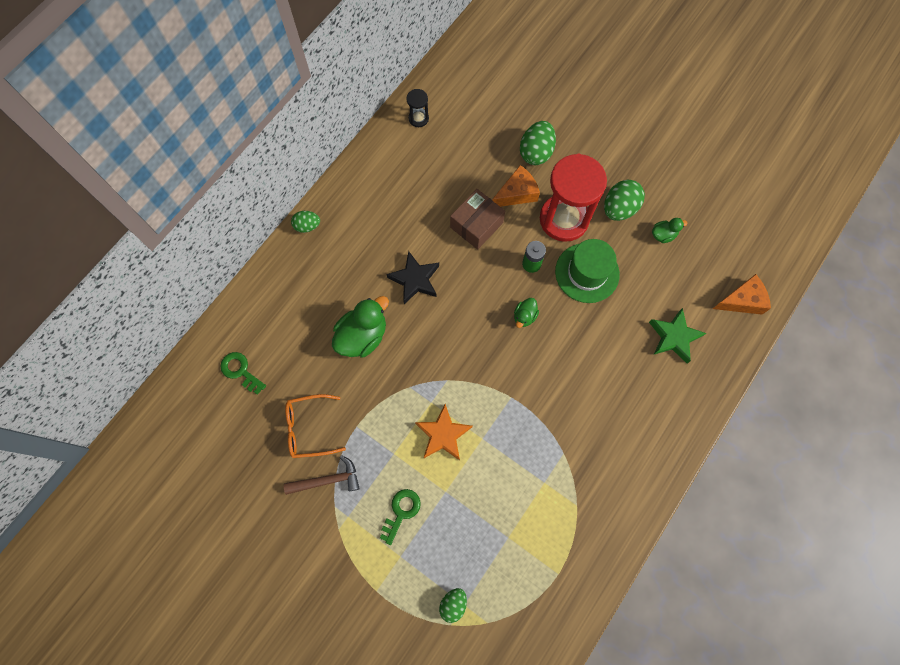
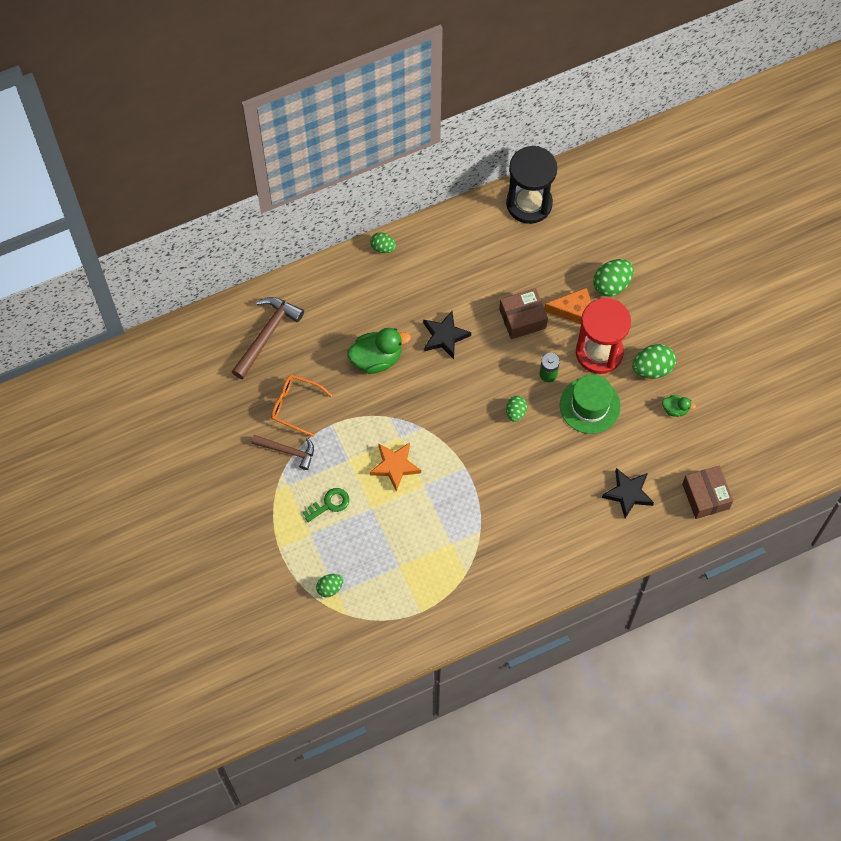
camera: 30 degrees right, 5 degrees down
green key [220,352,266,395] -> brown hammer [231,297,304,379]
black hourglass [406,89,429,127] -> black hourglass [506,146,557,224], size x2.30
green duck [514,298,539,328] -> green egg [506,396,527,422]
green star [649,308,706,363] -> black star [602,468,654,518]
orange cheese [713,274,771,315] -> brown box [682,465,733,519]

